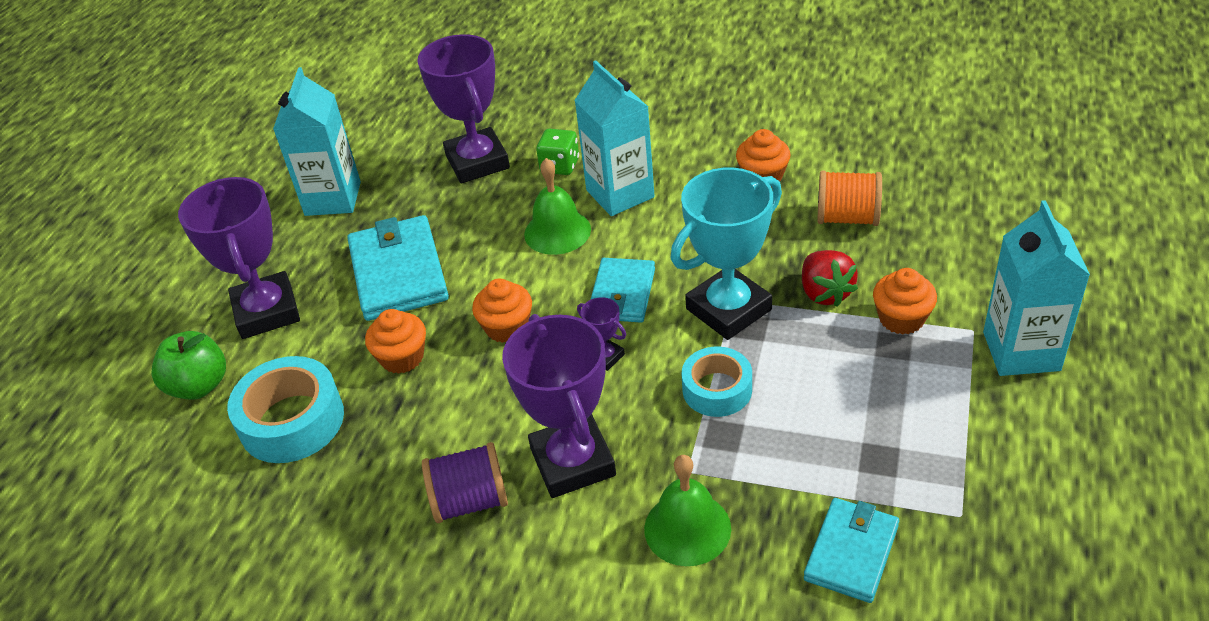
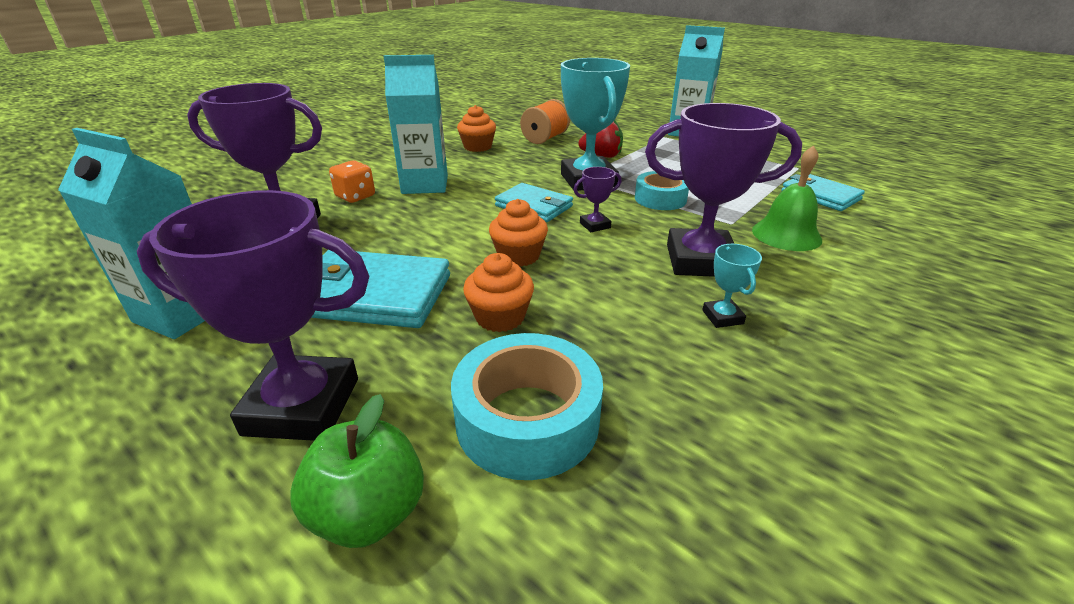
camera: 70 degrees left, 10 degrees down
purple spool [422,442,508,523] -> turquoise trophy [702,244,762,328]
green bell [524,158,591,255] -> none
green dice [536,129,579,175] -> orange dice [329,161,375,203]
orange cupcake [873,268,937,335] -> none

